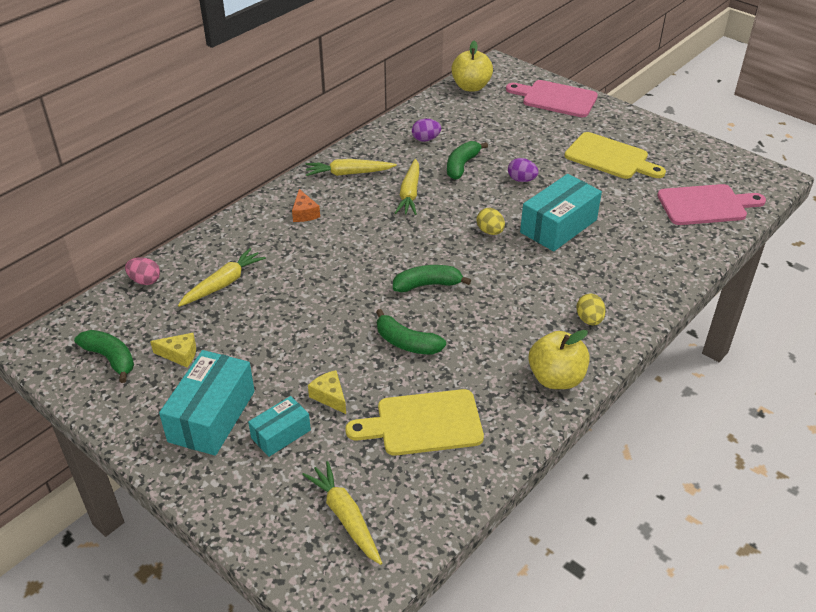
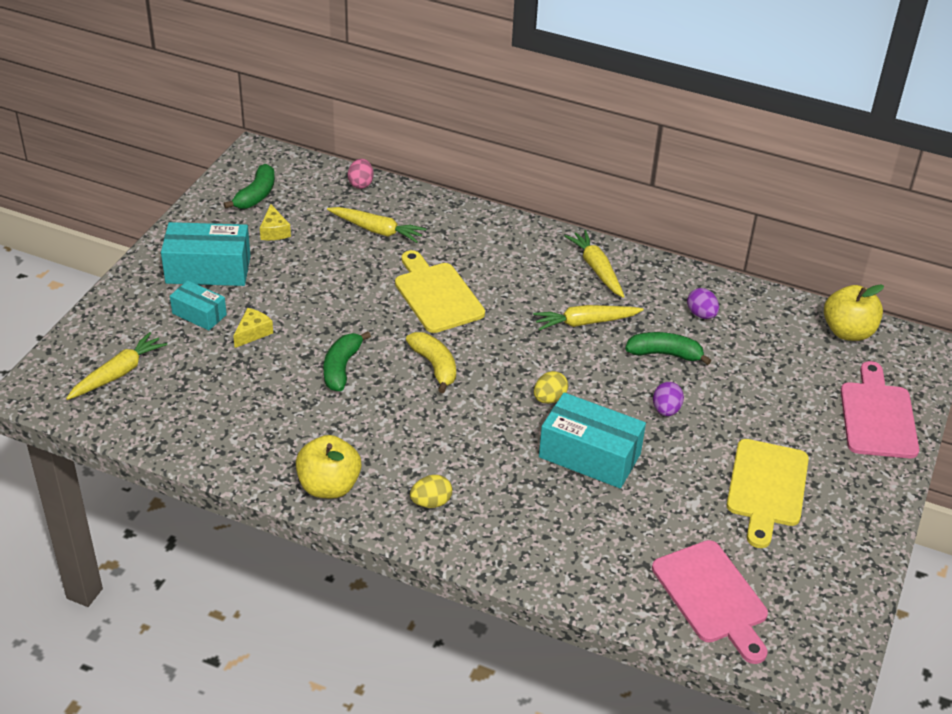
camera: 70 degrees right, 0 degrees up
orange cheese [292,189,320,222] -> none
yellow cutting board [345,389,484,456] -> yellow cutting board moved to [395,250,485,333]
green banana [393,265,471,292] -> yellow banana [406,332,456,393]

